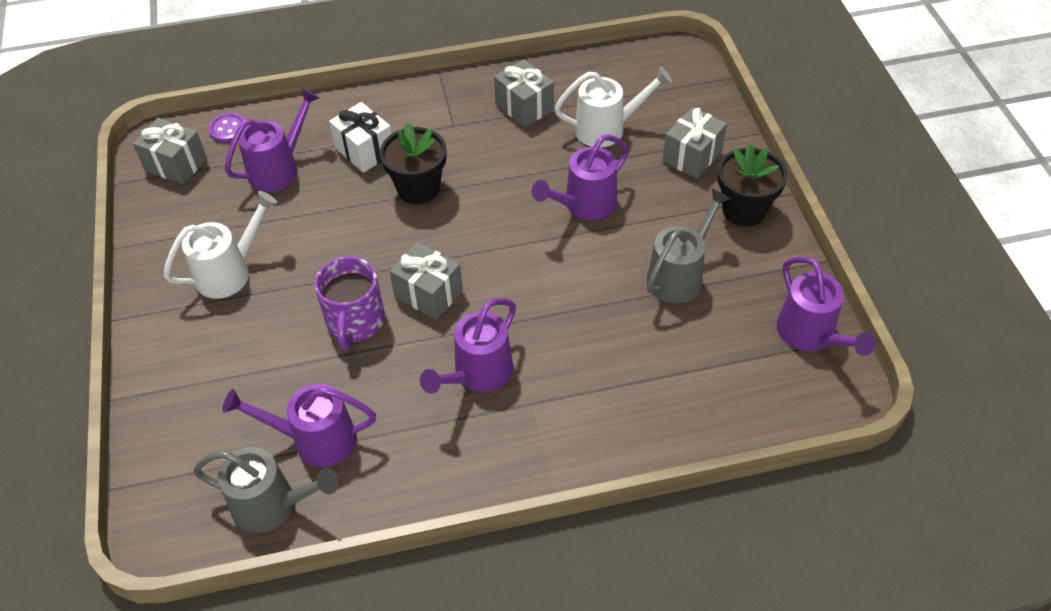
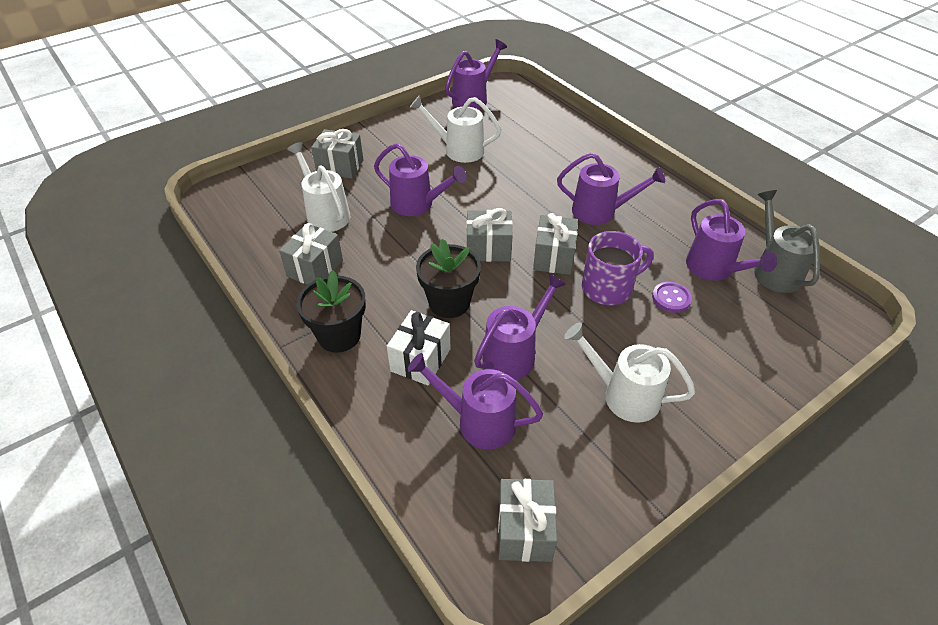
camera: 115 degrees left, 5 degrees down
purple button [208,113,245,143] -> purple button moved to [652,282,692,313]
grey watering can [647,188,731,304] -> white watering can [410,95,501,163]
black flower pot [718,144,788,227] -> black flower pot moved to [297,270,366,353]
none -> grey gift [466,208,513,262]
none -> purple watering can [474,273,566,380]

